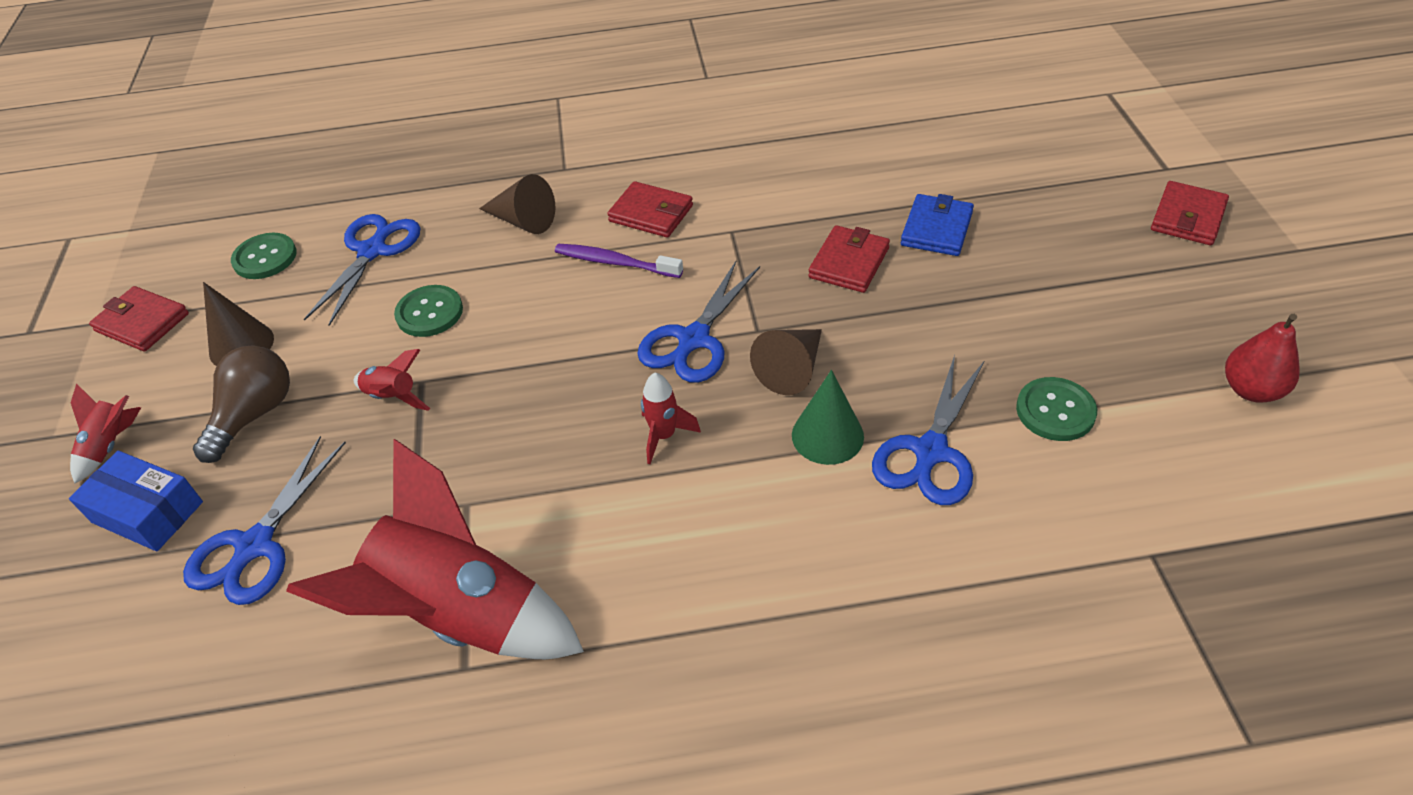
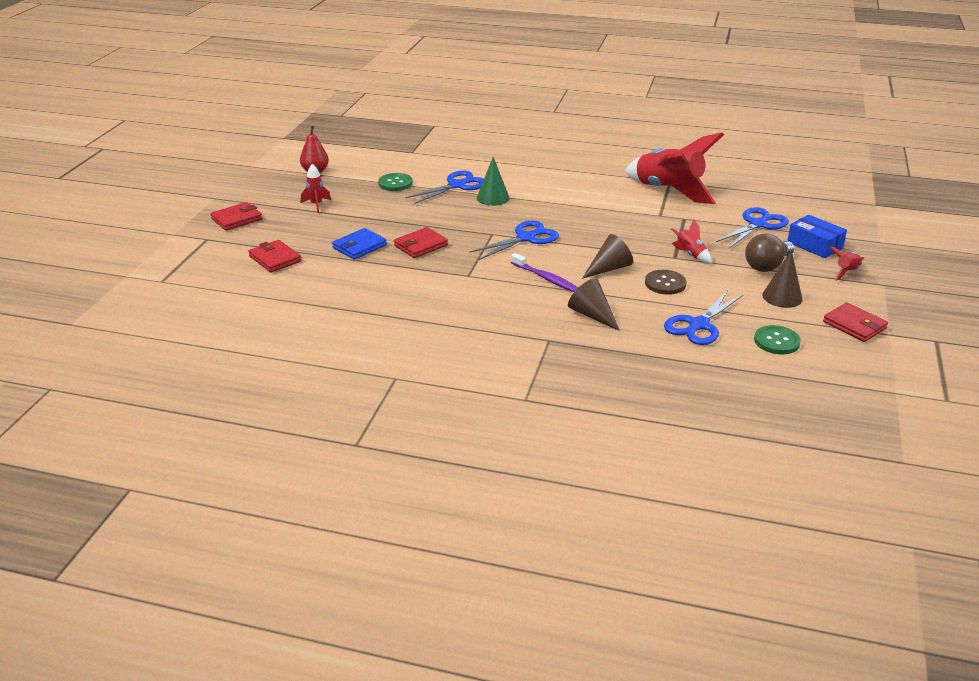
camera: 160 degrees left, 15 degrees down
green button [394,285,463,337] -> brown button [645,270,686,295]
red wallet [607,181,693,238] -> red wallet moved to [248,240,301,273]
red rocket [641,373,701,464] -> red rocket moved to [301,164,331,213]
brown cone [750,329,822,395] -> brown cone moved to [582,234,633,279]

